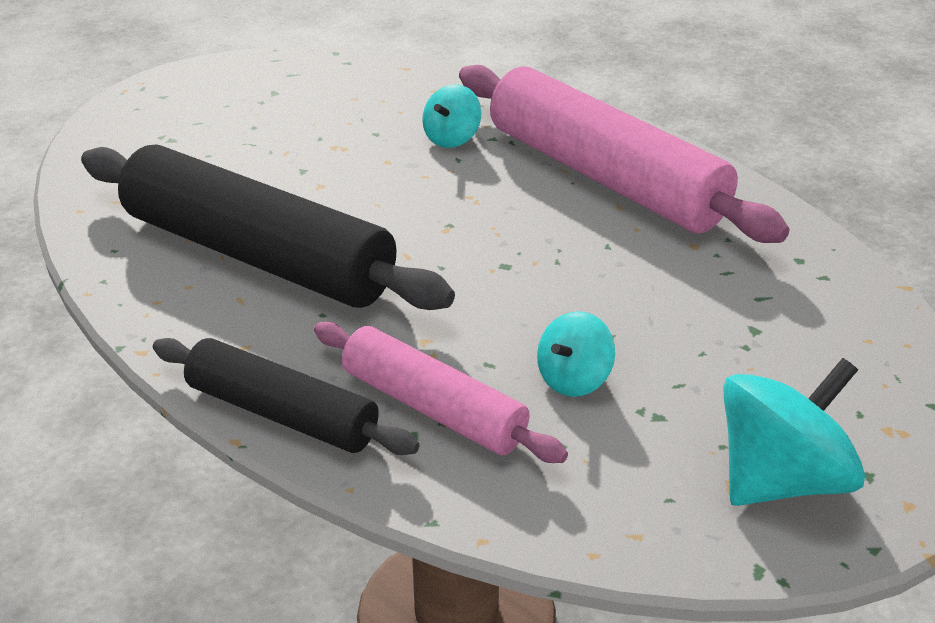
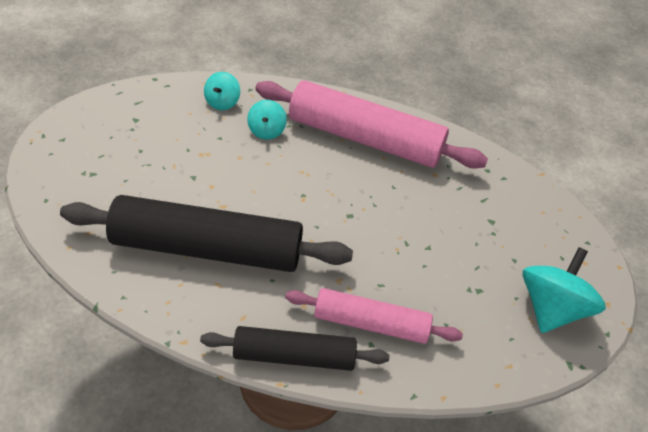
camera: 30 degrees left, 10 degrees up
turquoise spinning top [537,311,615,397] -> turquoise spinning top moved to [204,72,240,110]

